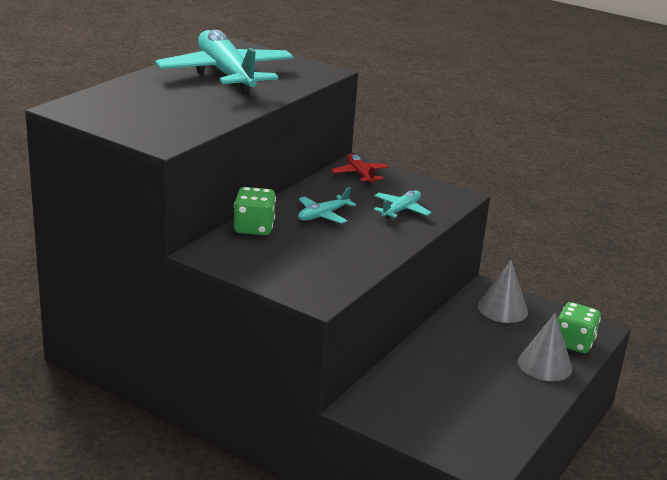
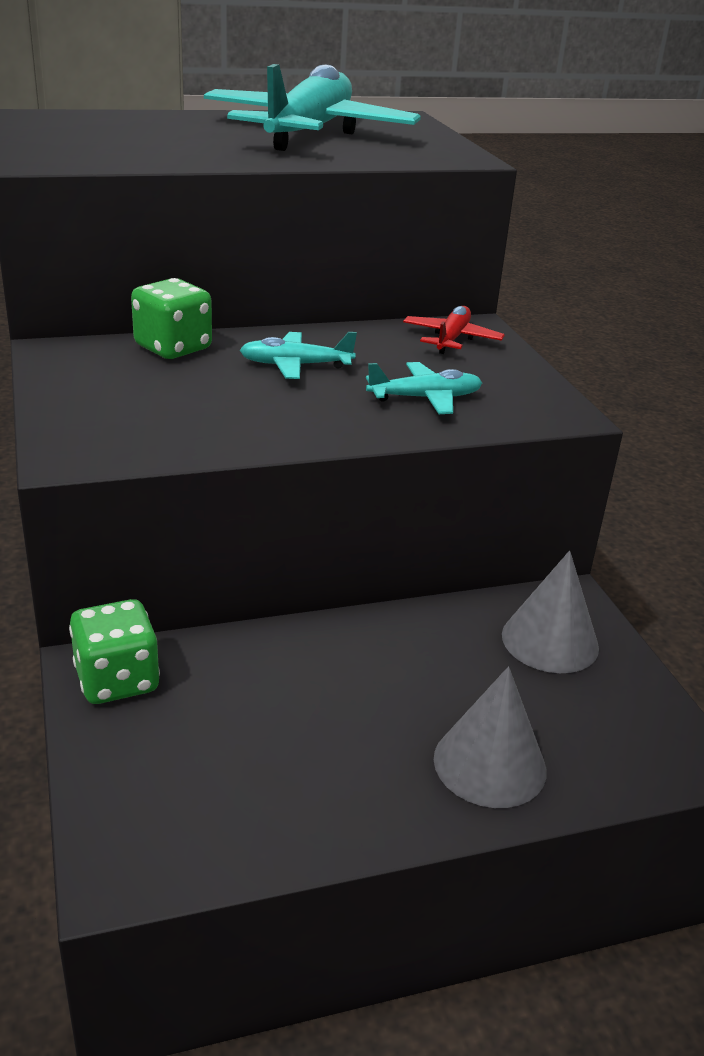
camera: 40 degrees right, 5 degrees up
green dice [558,302,601,353] -> green dice moved to [69,599,160,704]

